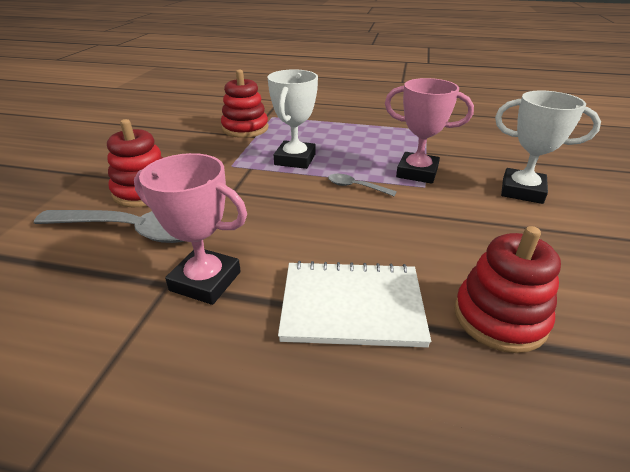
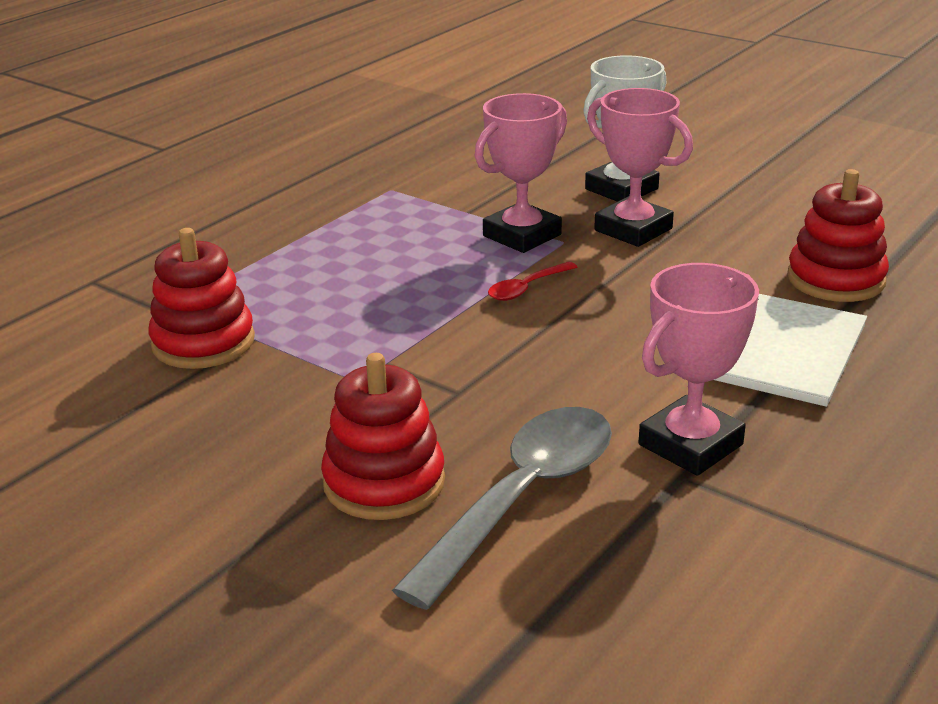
camera: 65 degrees left, 5 degrees down
white trophy [268,69,318,169] -> none
grey spoon [328,174,397,196] -> red spoon [488,262,577,301]
none -> pink trophy [587,88,693,247]

